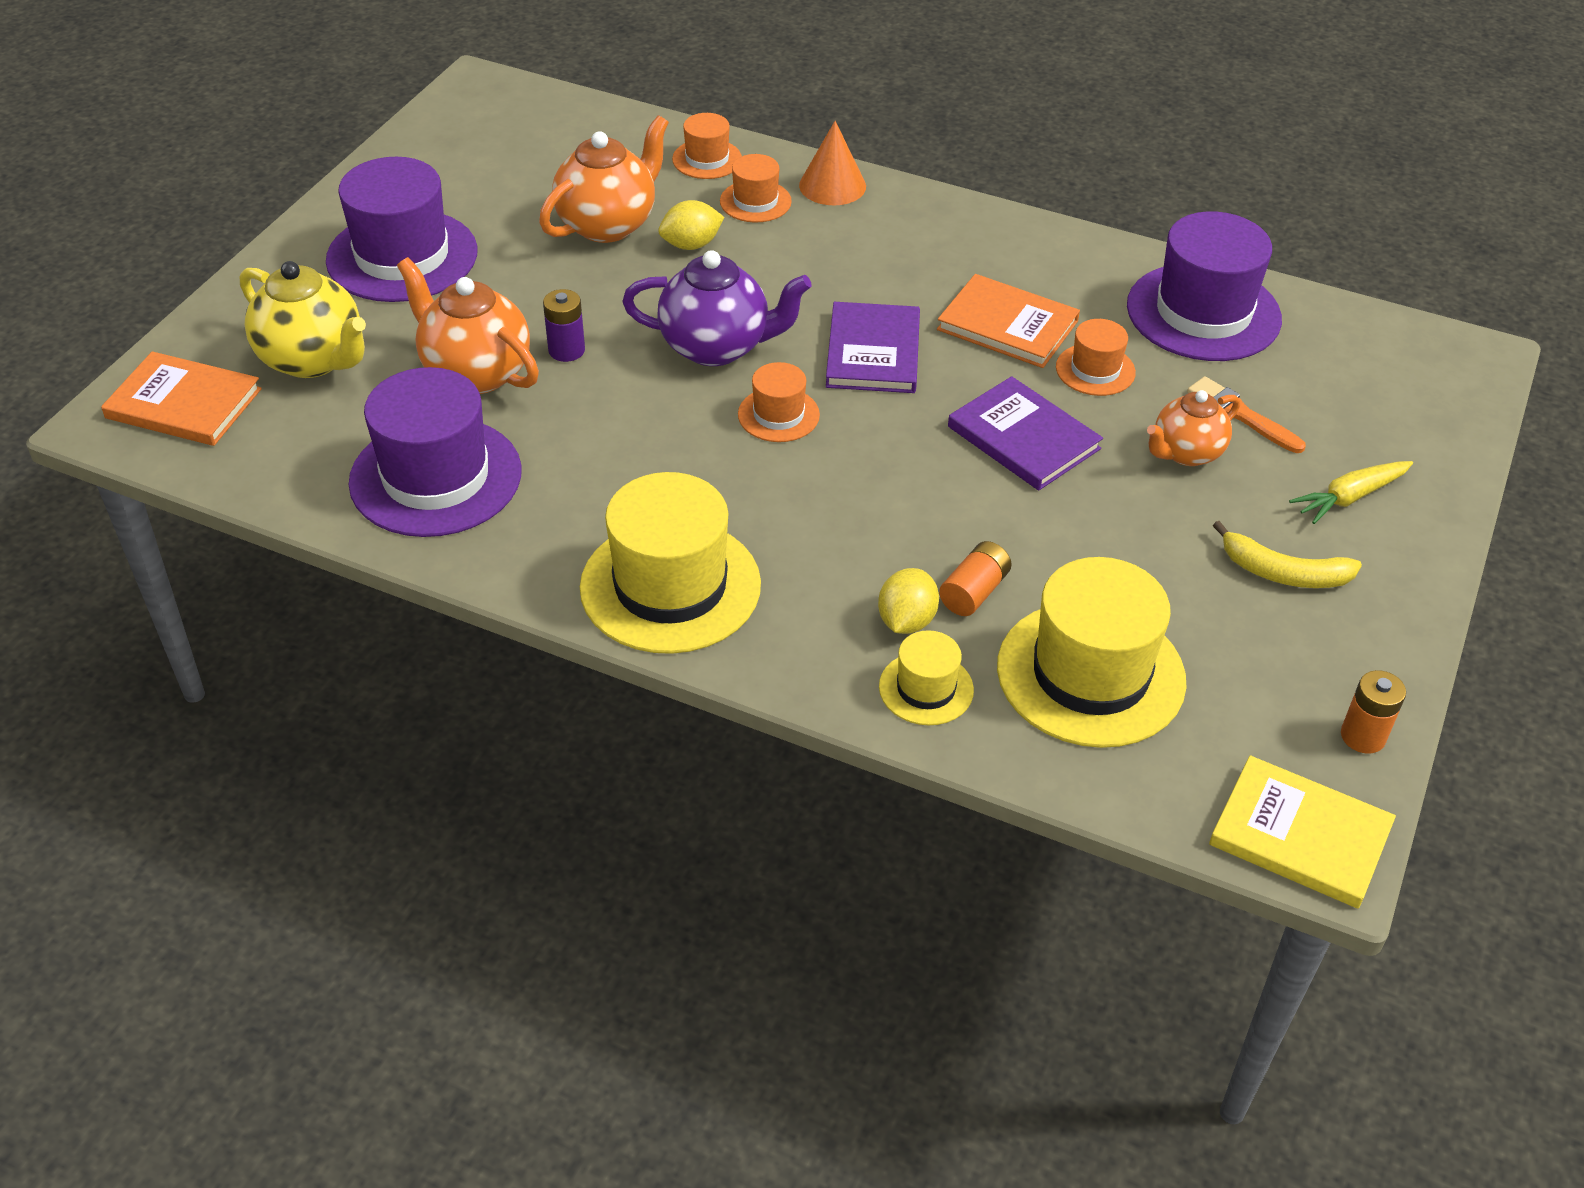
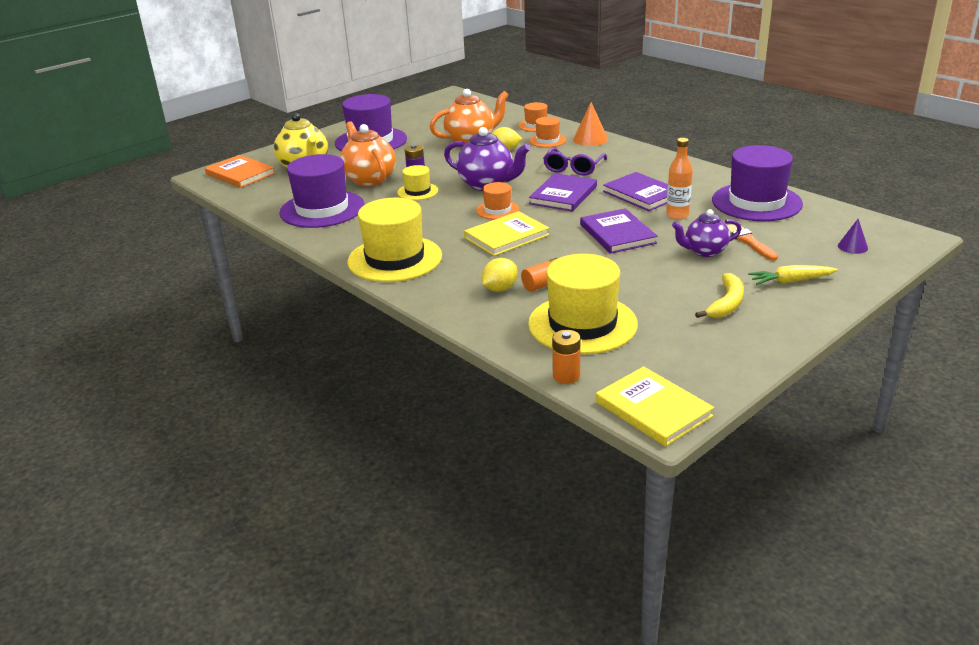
camera: 25 degrees right, 15 degrees down
yellow hat [879,630,974,725] -> yellow hat moved to [397,165,438,200]
orange book [937,274,1080,368] -> purple book [603,172,668,211]
orange hat [1056,319,1136,396] -> orange bottle [666,138,693,220]
orange teapot [1147,390,1240,466] -> purple teapot [672,209,742,257]
yellow banana [1213,521,1362,588] -> yellow banana turned 105 degrees counterclockwise [695,273,744,318]
orange battery [1341,670,1406,754] -> orange battery moved to [552,330,581,384]
none -> yellow book [464,211,549,256]
none -> purple glasses [543,148,607,176]
none -> purple cone [838,219,868,254]

